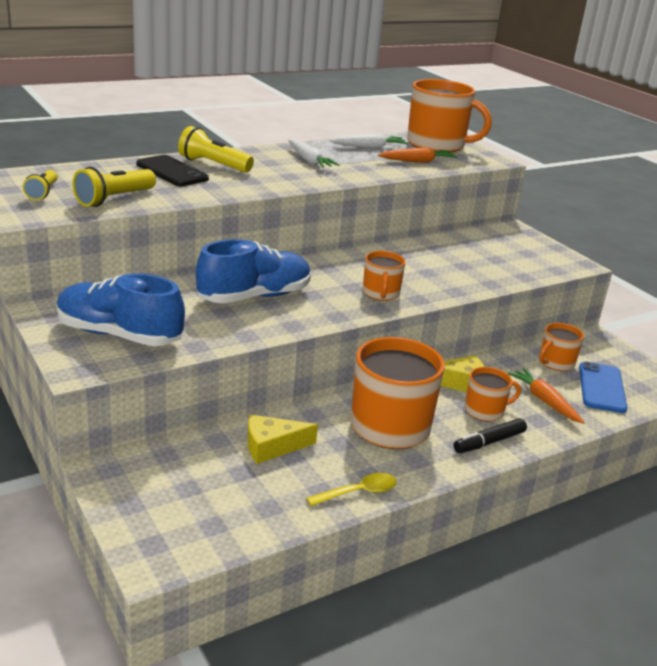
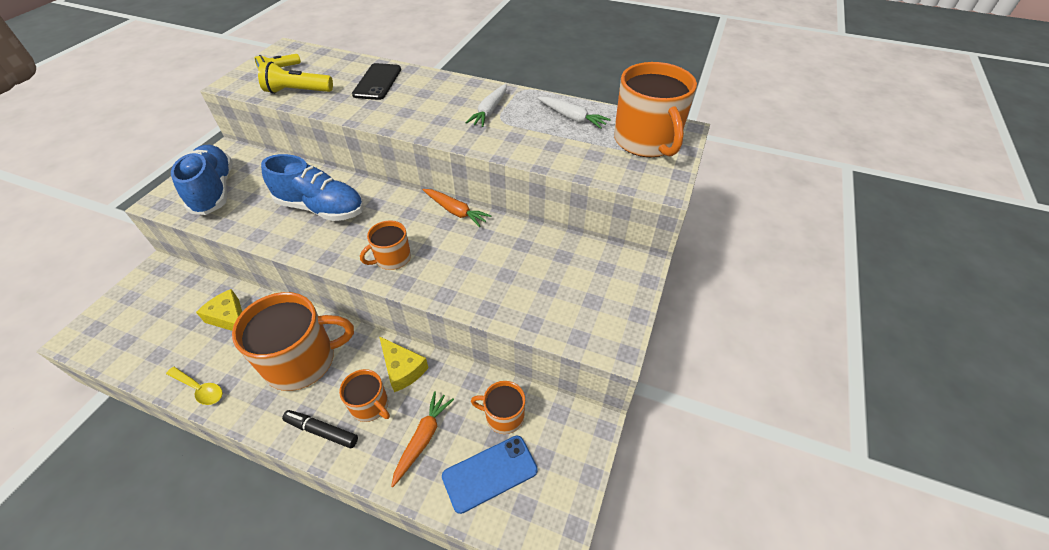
camera: 55 degrees right, 20 degrees up
yellow flashlight [178,126,254,173] -> none
orange carrot [378,147,457,163] -> orange carrot moved to [423,189,491,227]

